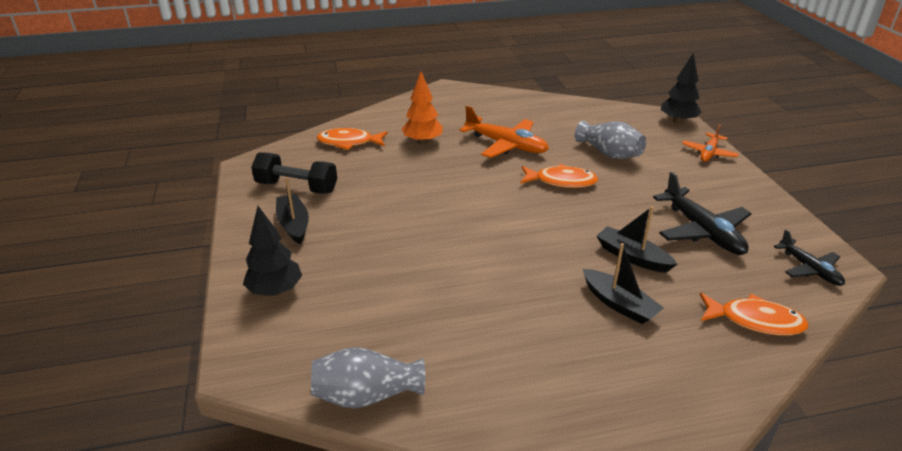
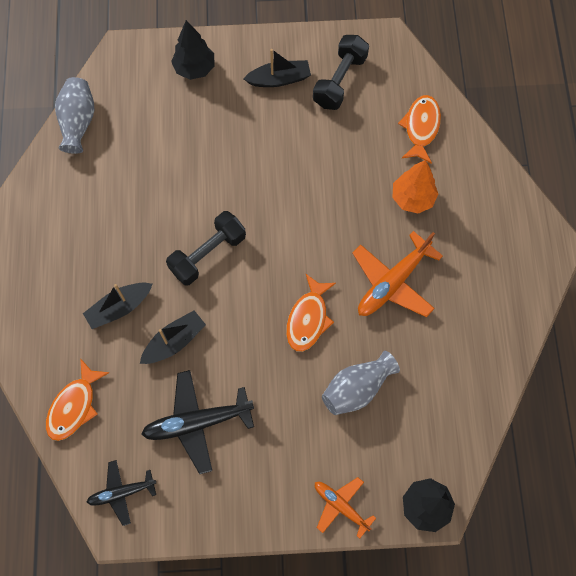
camera: 100 degrees right, 35 degrees up
none -> black dumbbell [166,211,246,285]

